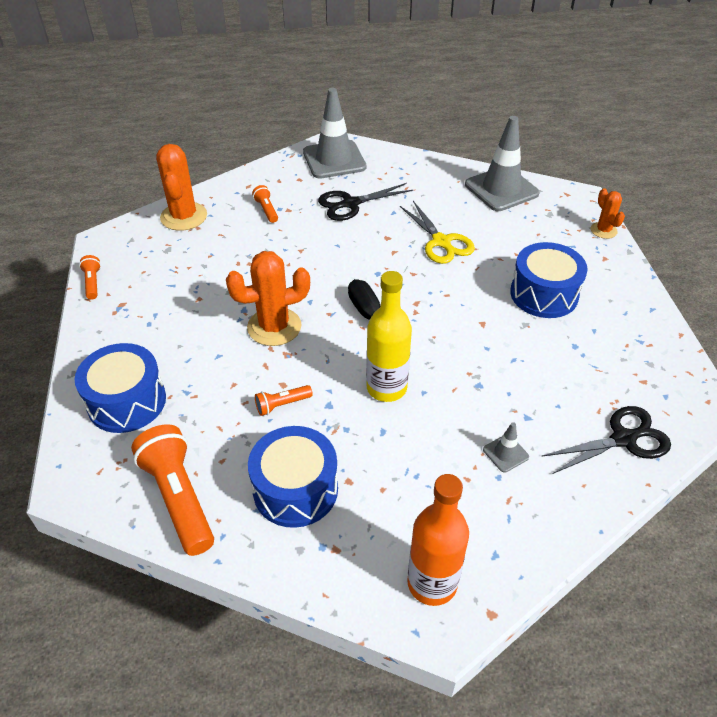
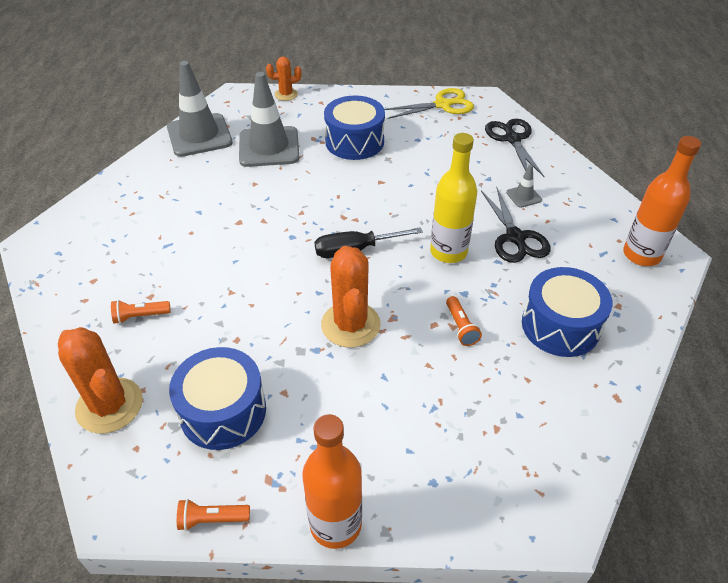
camera: 80 degrees left, 0 degrees up
blue drum [75,343,166,433] -> blue drum moved to [169,347,266,450]
orange flashlight [131,424,214,556] -> none
orange cactus [156,144,207,231] -> orange cactus turned 45 degrees clockwise [58,327,143,434]
grey traffic cone [303,88,366,179] -> grey traffic cone moved to [239,72,300,167]
black scissors [318,183,413,221] -> black scissors moved to [481,187,551,263]
yellow scissors [400,201,475,264] -> yellow scissors moved to [384,88,474,119]
none -> orange bottle [303,414,362,549]

